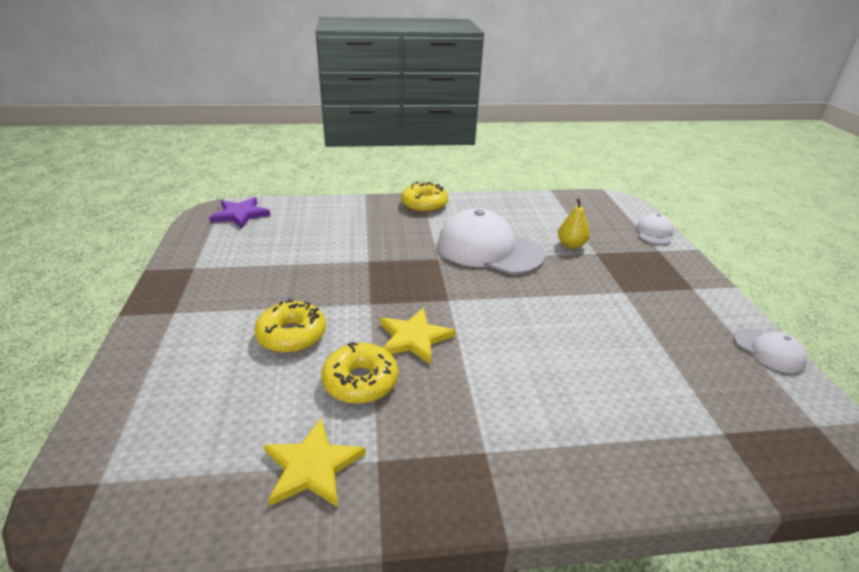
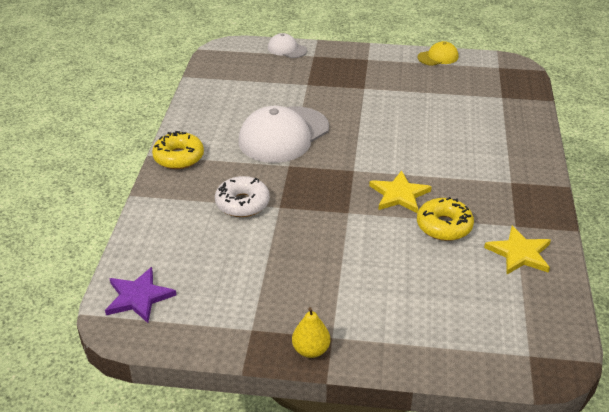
camera: 75 degrees left, 5 degrees up
yellow donut [255,299,326,353] -> none
yellow pear [558,199,590,249] -> yellow pear moved to [292,307,330,358]
white cap [733,328,807,373] -> yellow cap [417,41,459,66]
none -> white donut [215,176,270,217]

